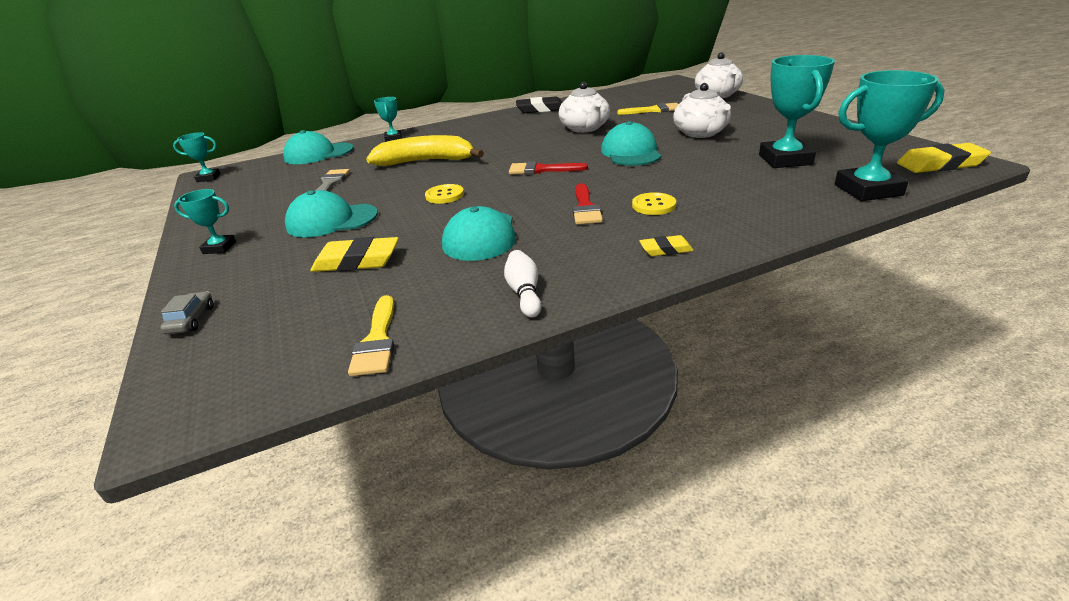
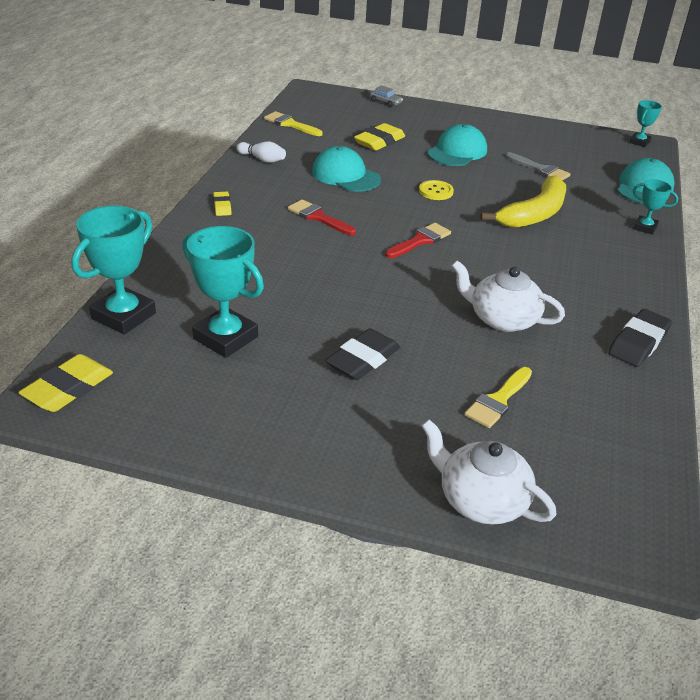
camera: 125 degrees right, 5 degrees up
turquoise trophy [174,189,236,254] -> none
turquoise cap [601,121,661,166] -> none
yellow button [632,192,676,215] -> none
yellow eraser [639,235,694,256] -> yellow eraser turned 45 degrees counterclockwise [213,192,232,216]
white teapot [673,83,731,138] -> black eraser [325,328,400,380]

